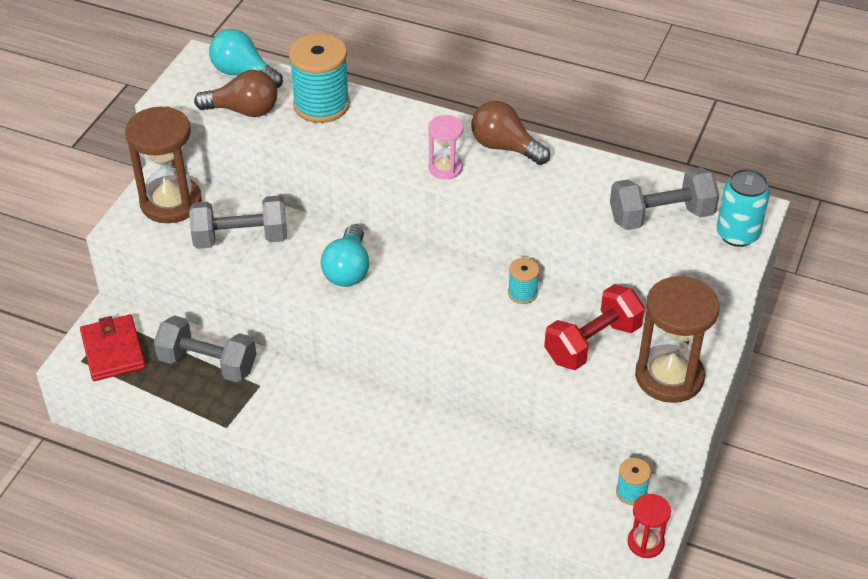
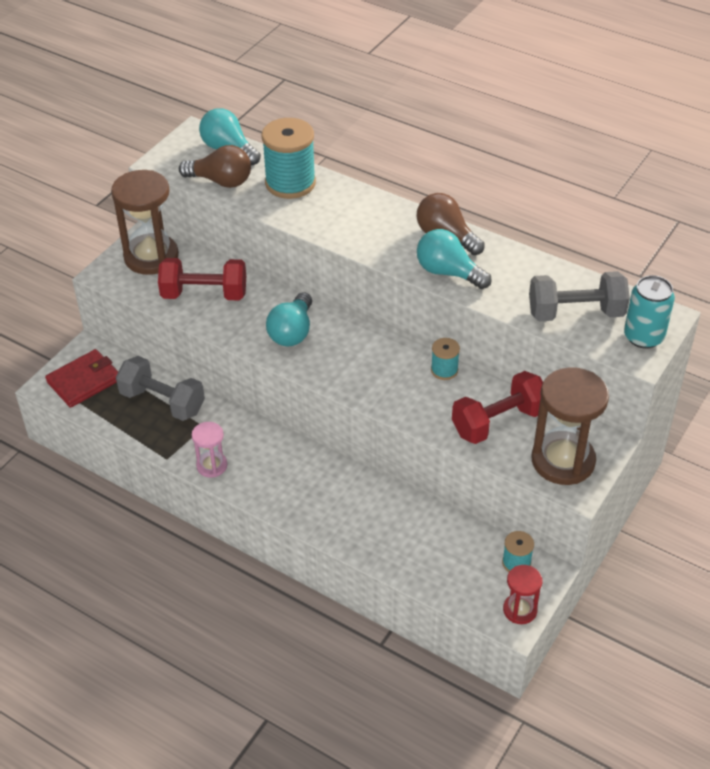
camera: 10 degrees right, 0 degrees up
red wallet [80,315,146,381] -> red wallet turned 60 degrees clockwise [45,349,118,408]
grey dumbbell [189,196,287,249] -> red dumbbell [158,258,246,300]
pink hourglass [428,115,463,179] -> pink hourglass moved to [192,422,227,478]
none -> turquoise light bulb [417,229,492,289]

